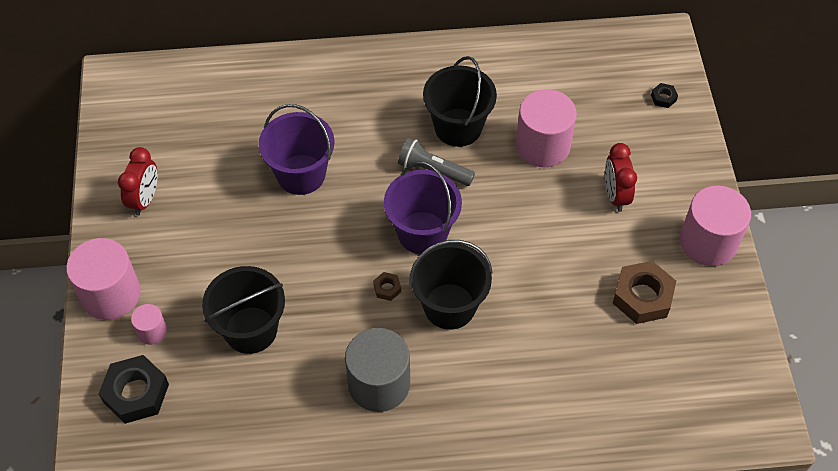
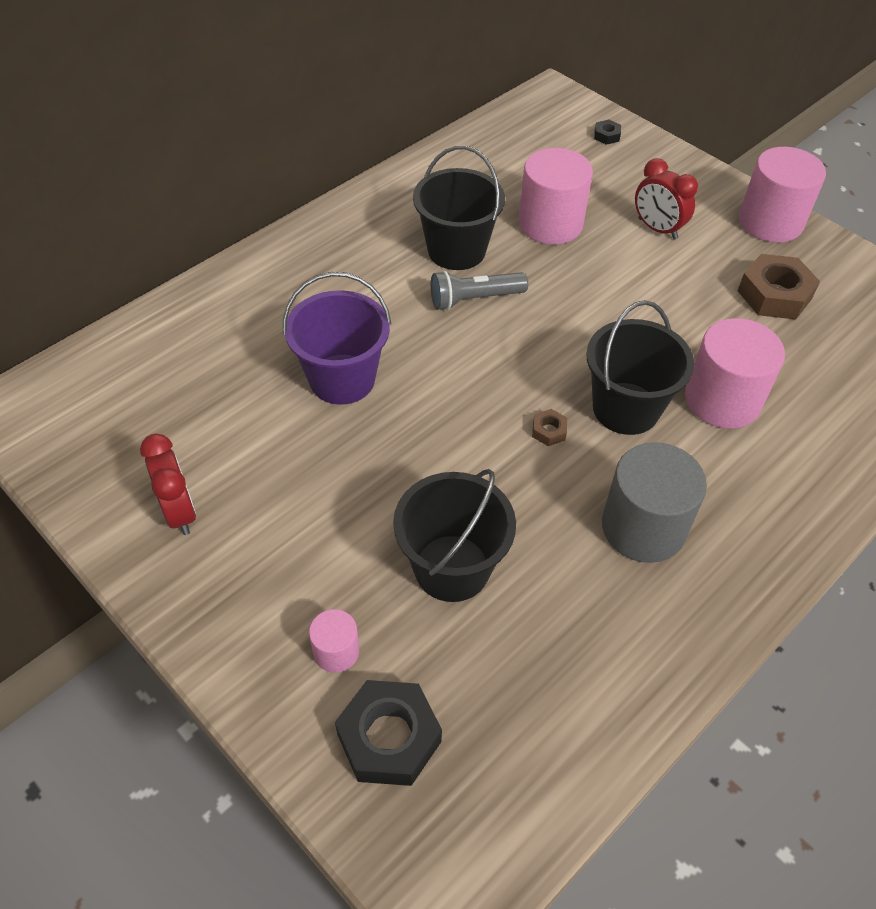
camera: 40 degrees left, 5 degrees down
pink cylinder [66,238,141,320] -> pink cylinder moved to [685,318,785,429]
purple bucket [384,161,462,254] -> none

